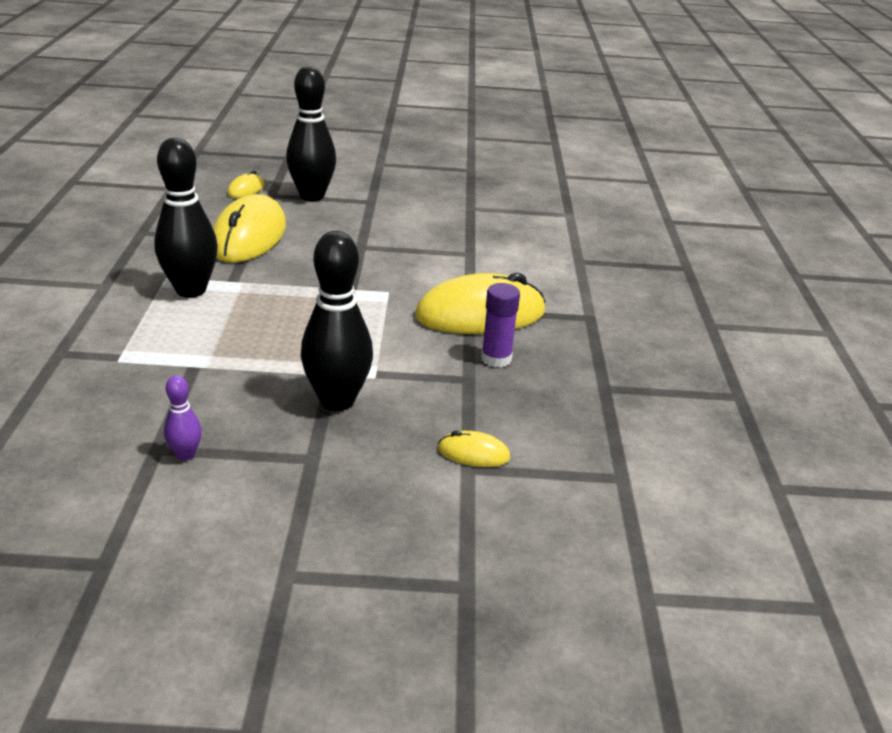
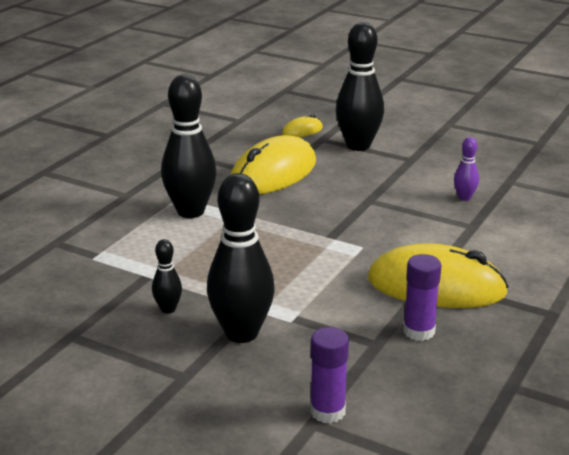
camera: 30 degrees right, 5 degrees down
purple bowling pin [164,375,202,461] -> purple bowling pin moved to [454,137,479,201]
yellow mouse [438,431,510,467] -> purple glue stick [310,327,349,423]
none -> black bowling pin [152,239,182,314]

